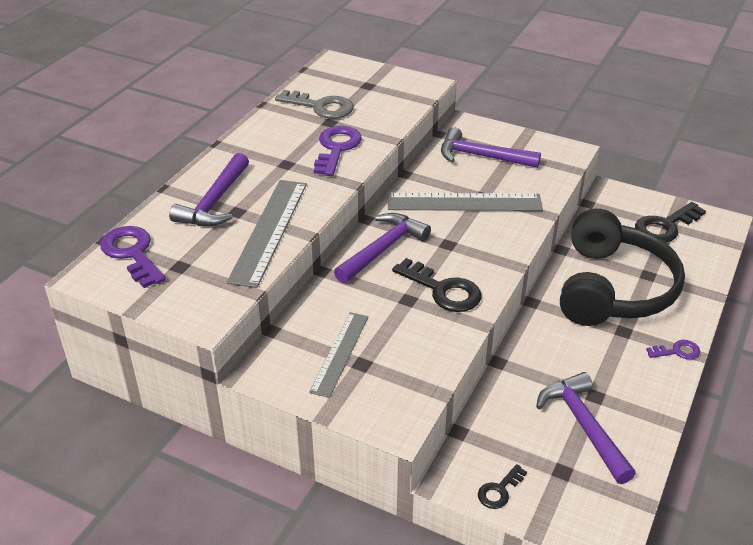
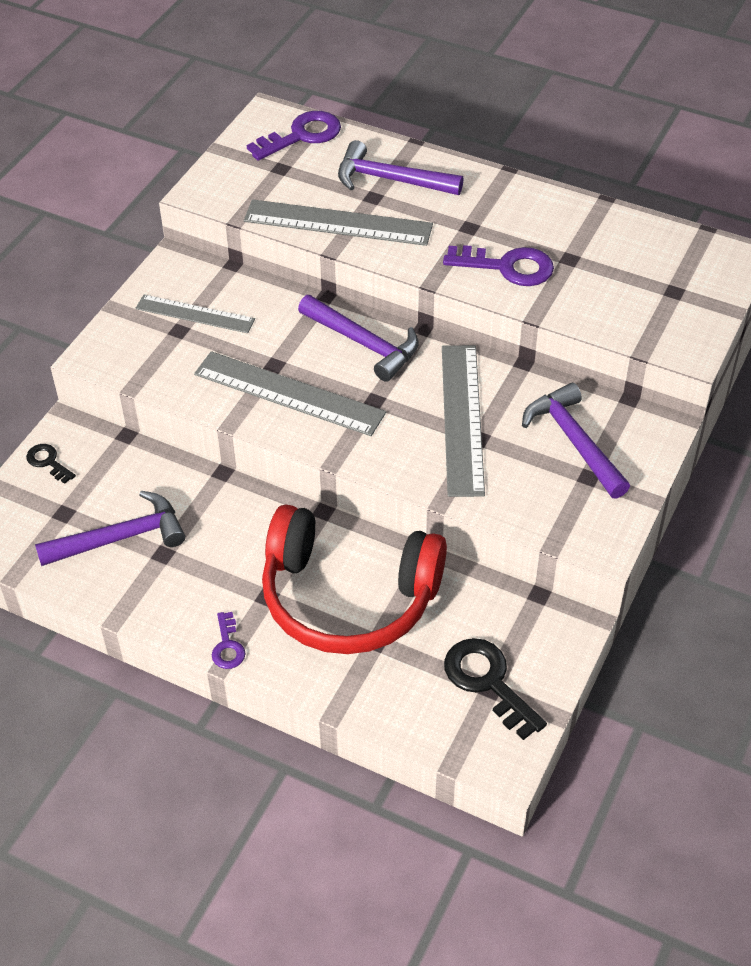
camera: 90 degrees right, 10 degrees up
grey key [275,90,354,119] -> none
black key [392,258,481,312] -> grey ruler [194,351,386,436]
purple hammer [441,127,541,168] -> purple hammer turned 45 degrees counterclockwise [522,383,630,499]
black headphones [560,209,685,326] -> red headphones [262,504,447,654]

